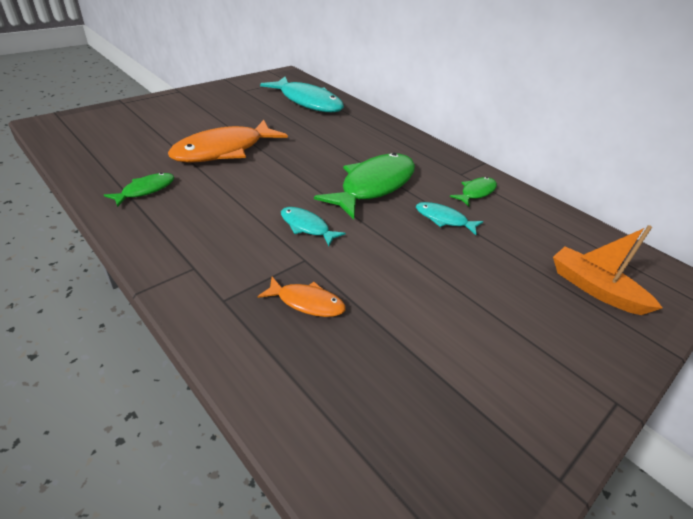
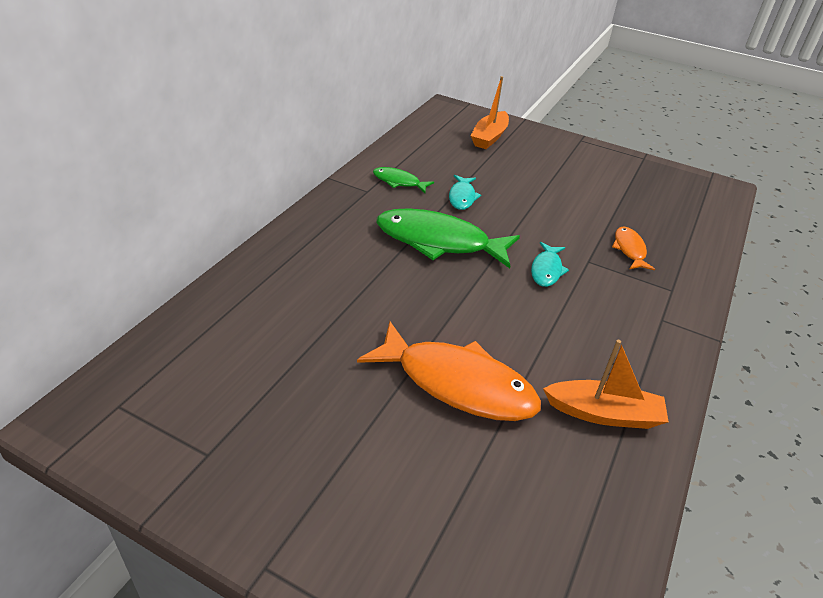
camera: 110 degrees left, 0 degrees up
green fish [104,173,174,207] -> orange boat [543,340,669,429]
turquoise fish [260,77,344,112] -> none

